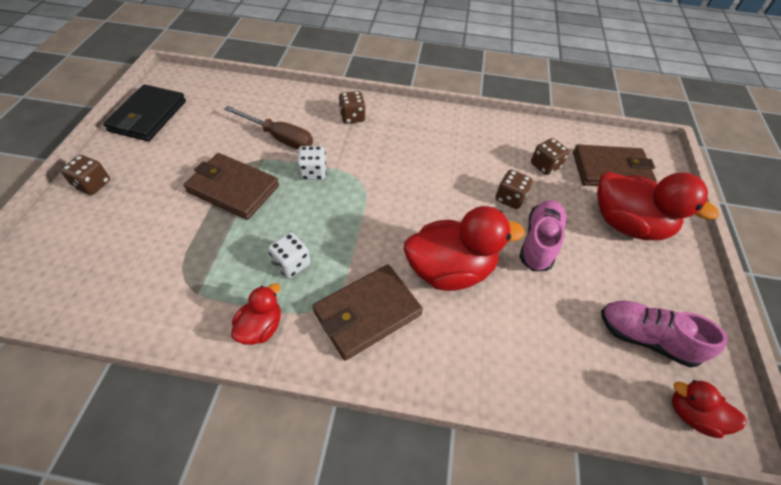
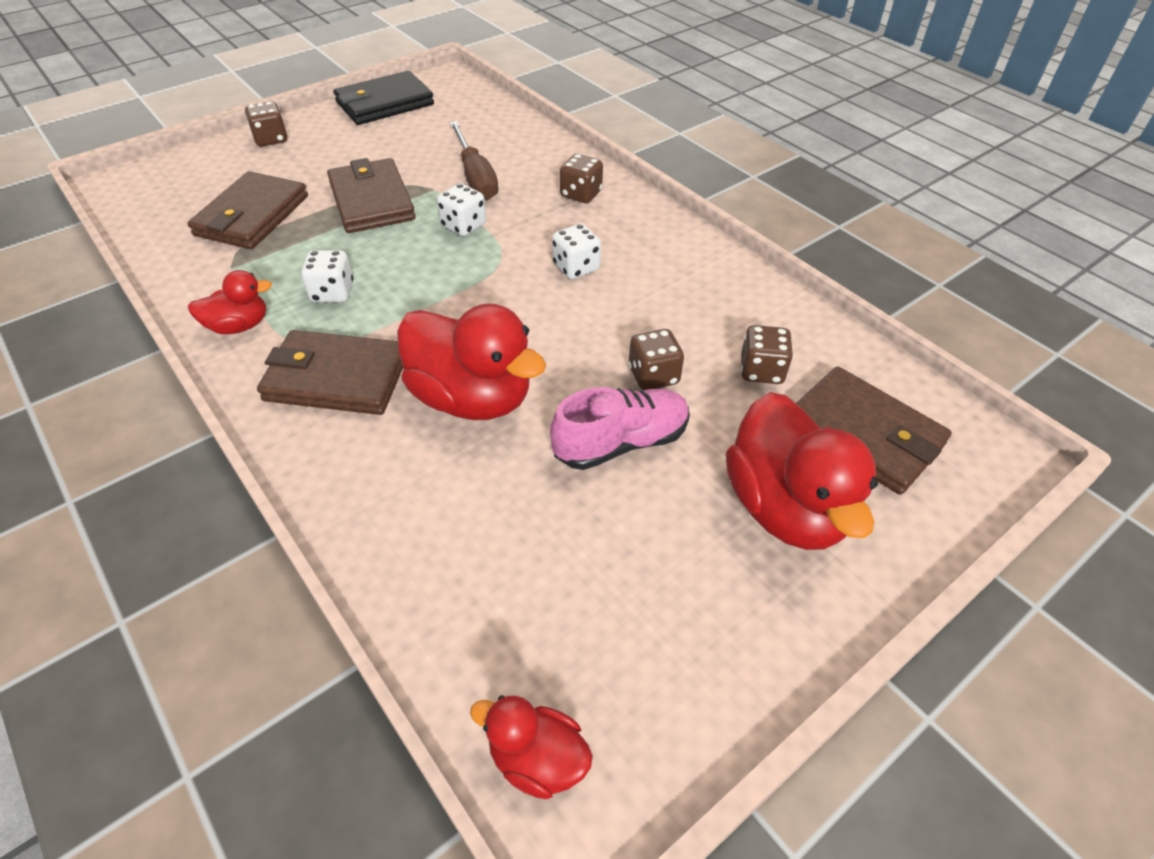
camera: 45 degrees right, 5 degrees down
pink shoe [601,301,728,368] -> none
red duck [672,380,747,438] -> red duck turned 45 degrees counterclockwise [470,695,593,799]
none -> brown wallet [187,171,308,249]
none -> white dice [552,224,601,279]

